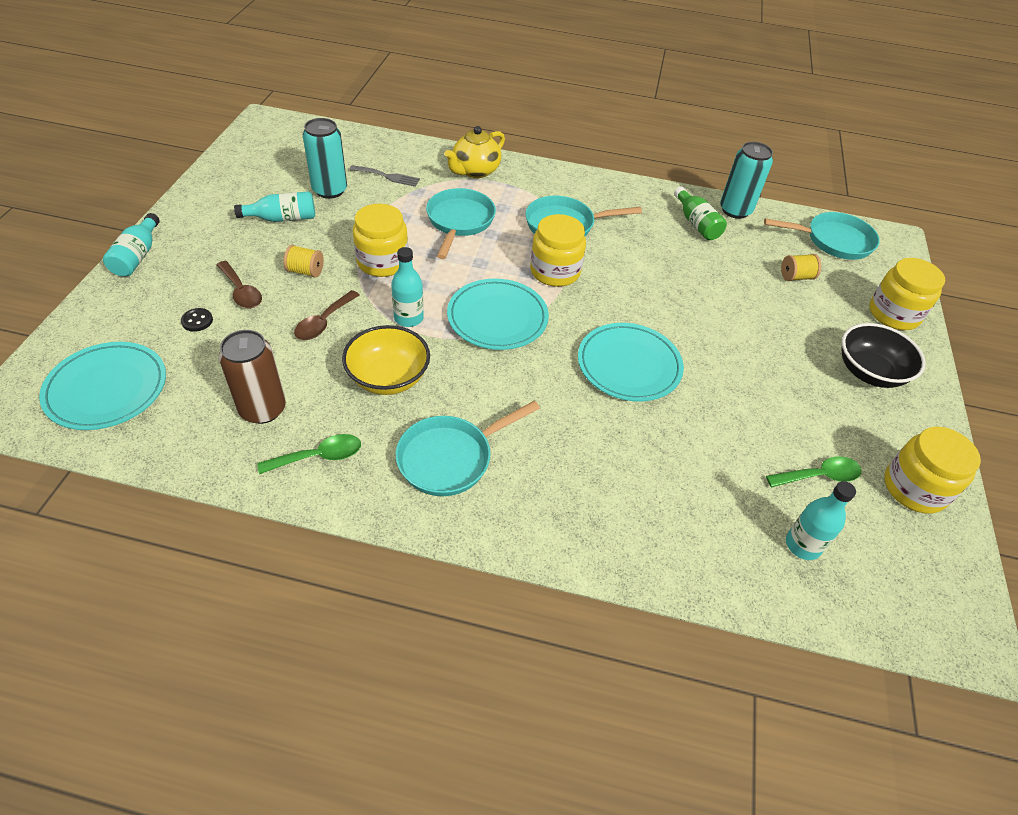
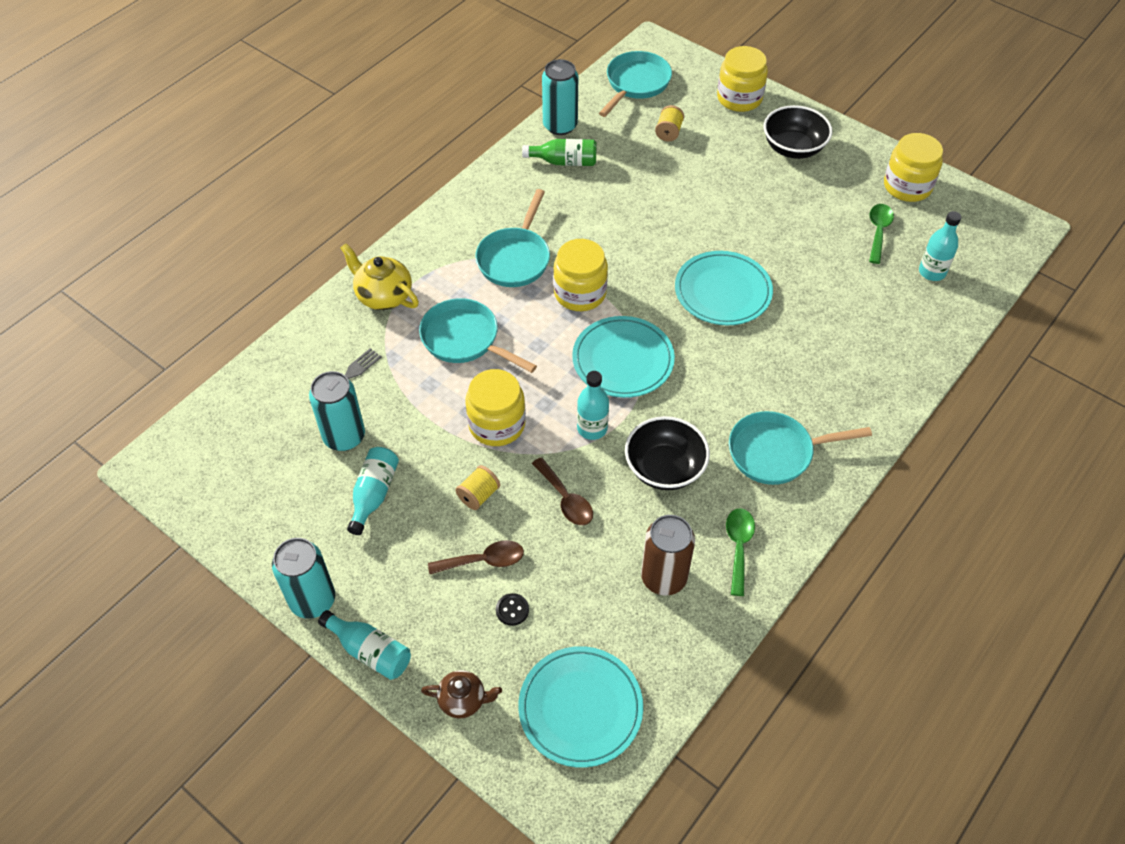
camera: 60 degrees left, 5 degrees up
yellow bowl [342,325,430,395] -> black bowl [625,416,710,490]
turquoise pan [395,401,540,496] -> turquoise pan turned 90 degrees clockwise [729,411,872,485]
yellow teapot [444,126,505,178] -> yellow teapot turned 150 degrees clockwise [341,243,419,310]
none -> turquoise can [272,538,335,619]
none -> brown teapot [421,670,502,718]

